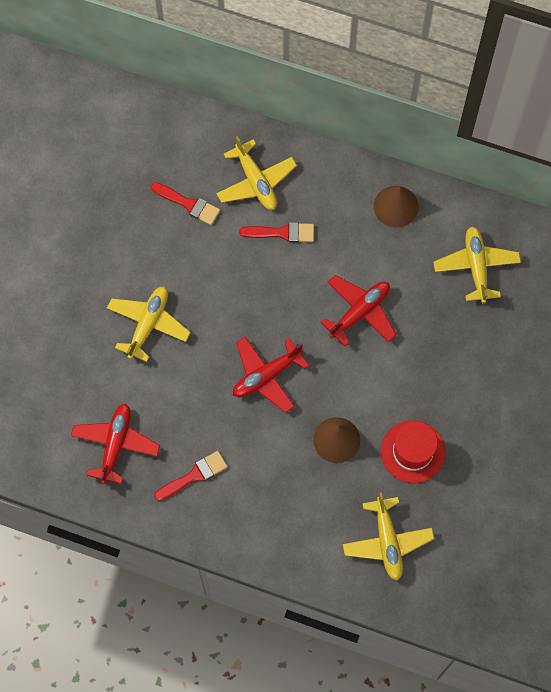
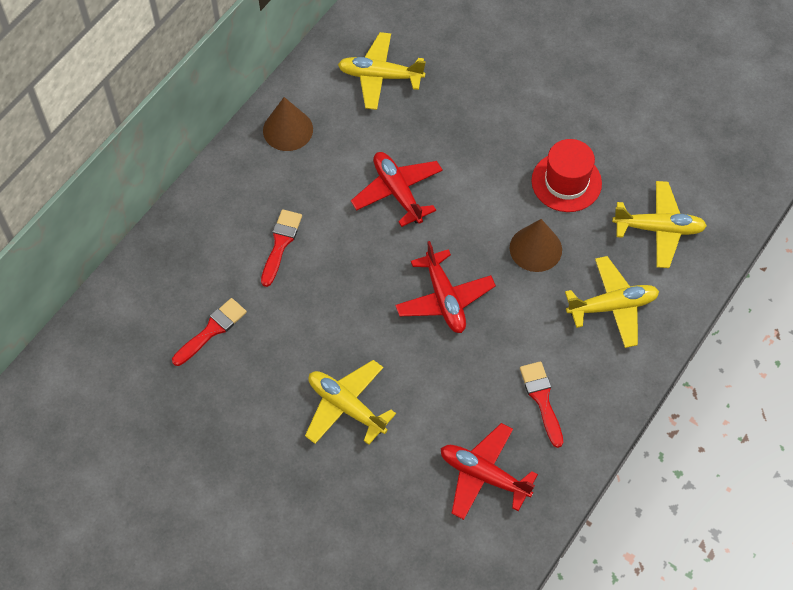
camera: 75 degrees left, 10 degrees down
yellow plane [216,136,297,210] -> yellow plane moved to [565,256,659,348]

